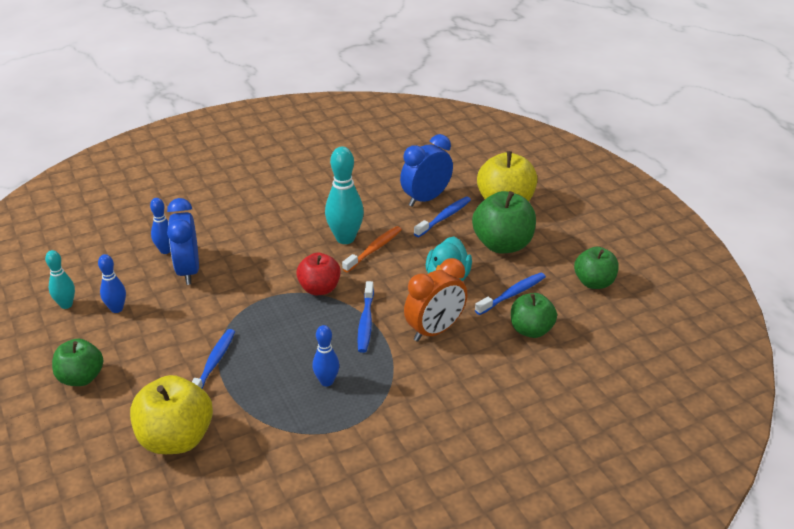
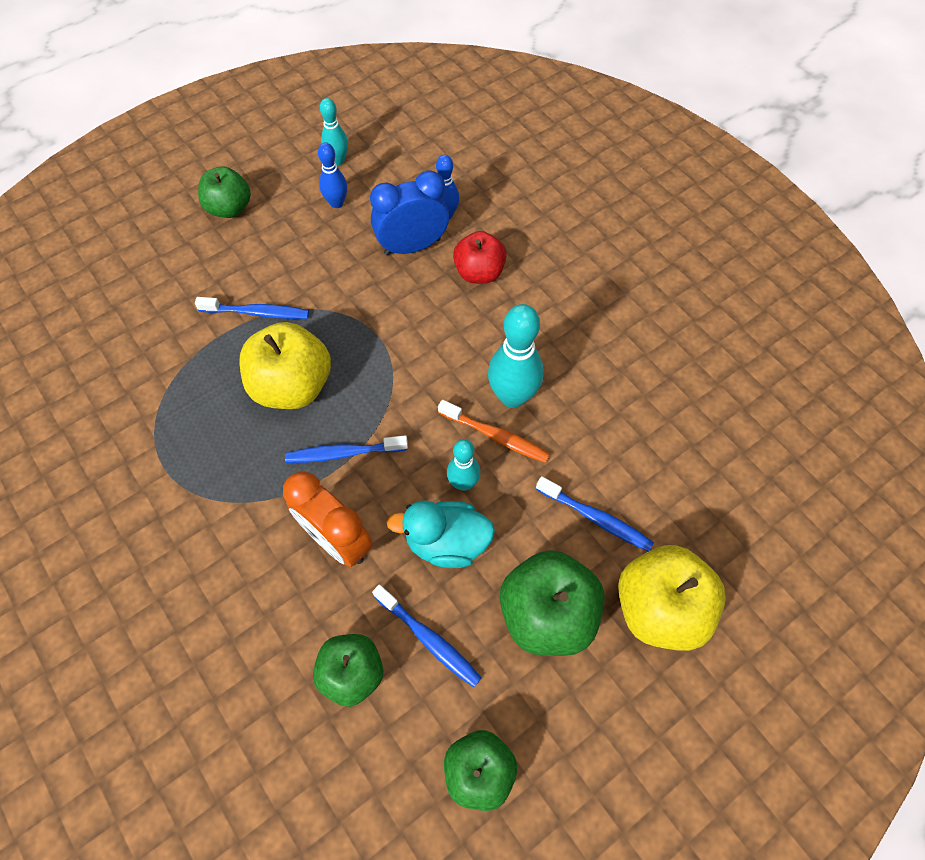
camera: 80 degrees right, 25 degrees up
yellow apple [130,375,213,454] -> yellow apple moved to [239,322,331,409]
red apple [296,253,341,295] -> red apple moved to [453,231,507,284]
blue bowling pin [312,325,339,386] -> none
blue clock [400,134,453,207] -> none
none -> turquoise bowling pin [447,439,481,491]

